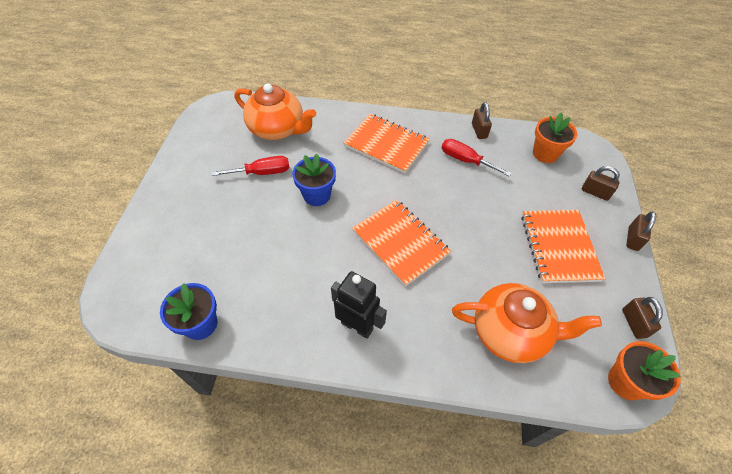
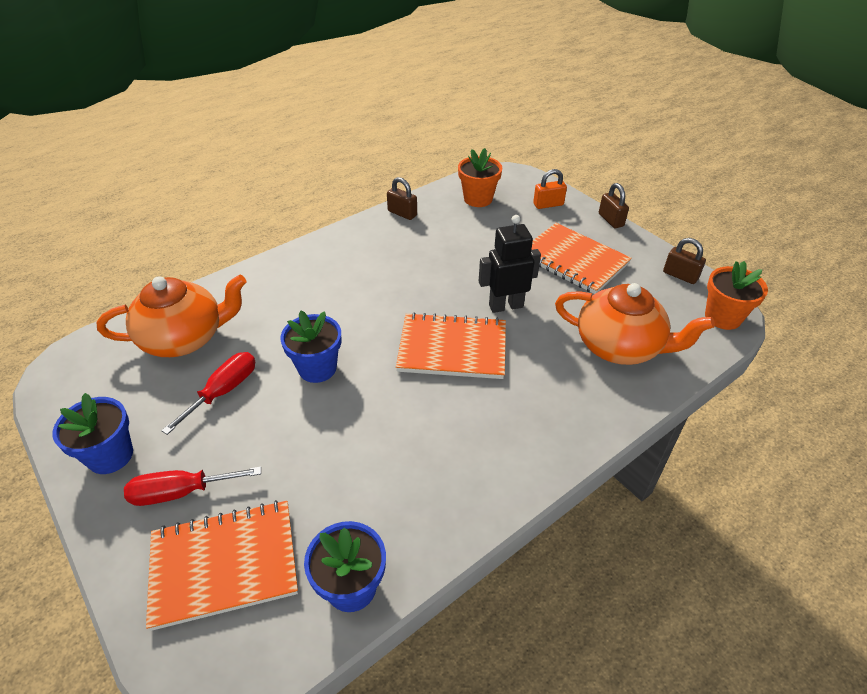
camera: 45 degrees left, 10 degrees down
black robot [331,271,387,339] -> black robot moved to [479,215,541,313]
orange notebook [344,114,430,174] -> orange notebook moved to [146,500,298,631]
red screwdriver [442,139,512,177] -> red screwdriver moved to [124,466,261,506]
orange teapot [452,283,602,363] -> orange teapot turned 60 degrees clockwise [555,283,715,365]
brown padlock [582,166,620,201] -> orange padlock [533,169,567,209]
none -> blue flower pot [52,393,133,474]

